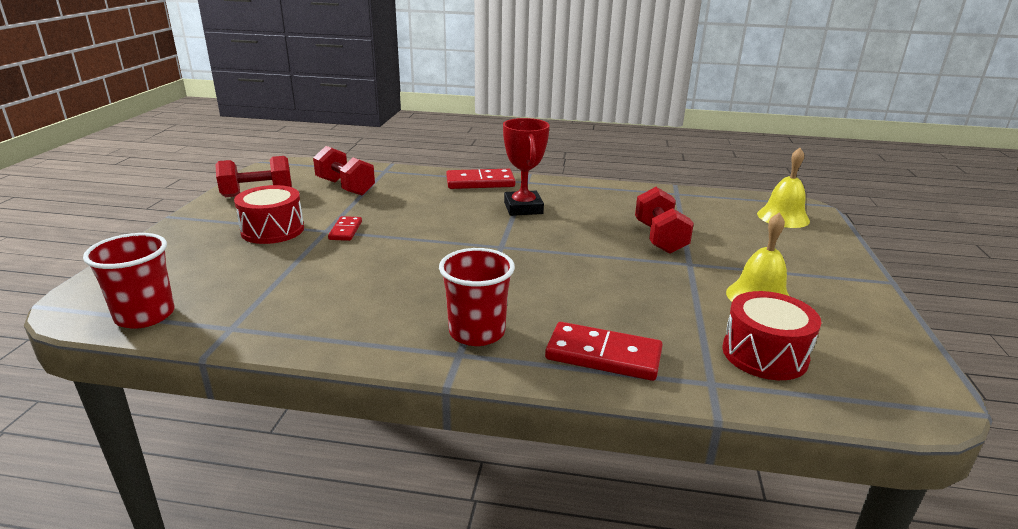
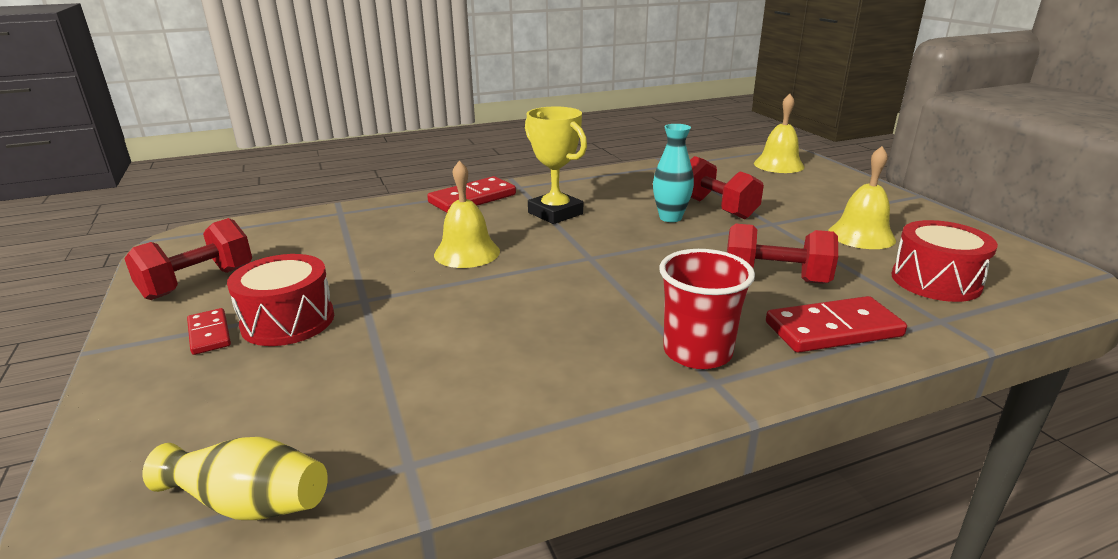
camera: 30 degrees left, 0 degrees up
red cup [83,233,175,329] -> yellow vase [142,437,328,520]
red dumbbell [313,146,375,195] -> red dumbbell moved to [727,224,838,284]
red domino [328,216,362,241] -> red domino moved to [187,308,231,355]
red trophy [503,118,550,216] -> yellow trophy [525,107,587,224]
none -> yellow bell [434,160,500,268]
none -> turquoise vase [653,124,694,222]

